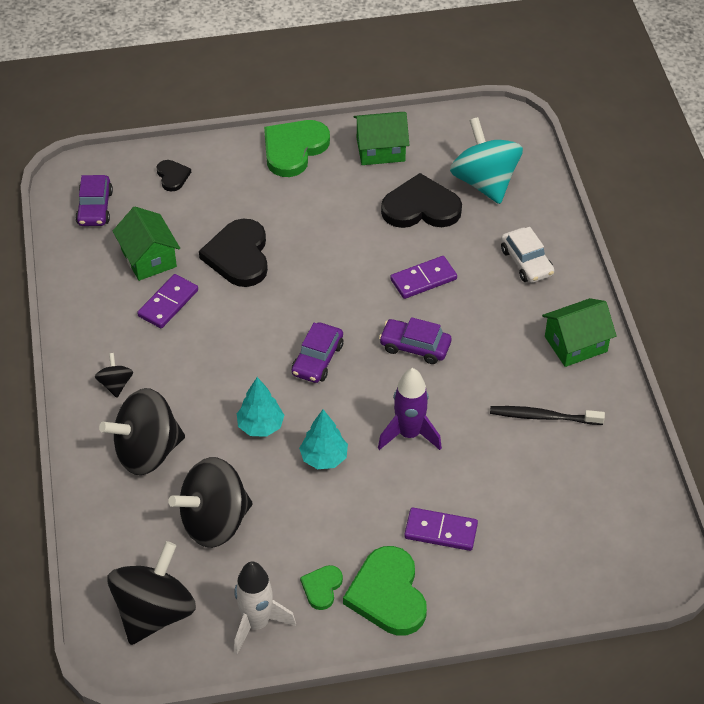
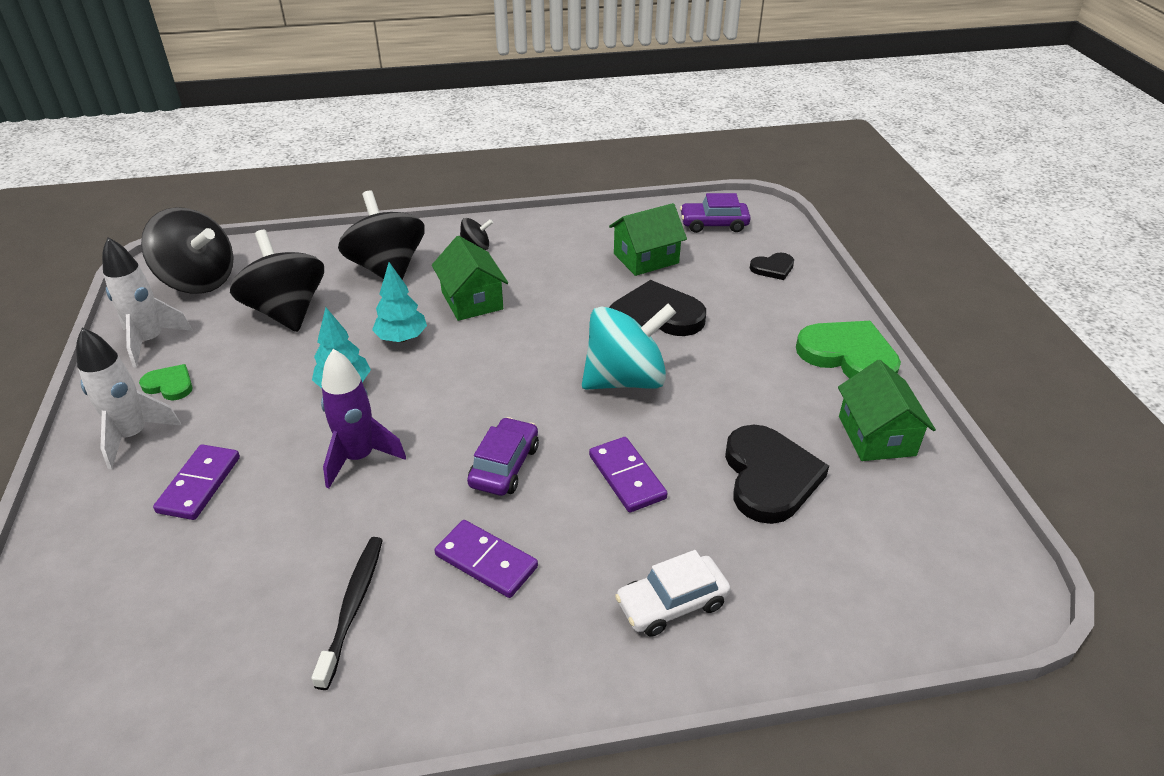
camera: 90 degrees right, 10 degrees down
purple domino [137,274,198,328] -> purple domino moved to [435,520,538,598]
purple car [292,322,343,383] -> none
green heart [343,546,427,636] -> white rocket [76,328,181,469]
turquoise spinning top [450,117,523,204] -> turquoise spinning top moved to [582,304,676,390]
green house [542,298,617,367] -> green house moved to [432,236,508,321]

